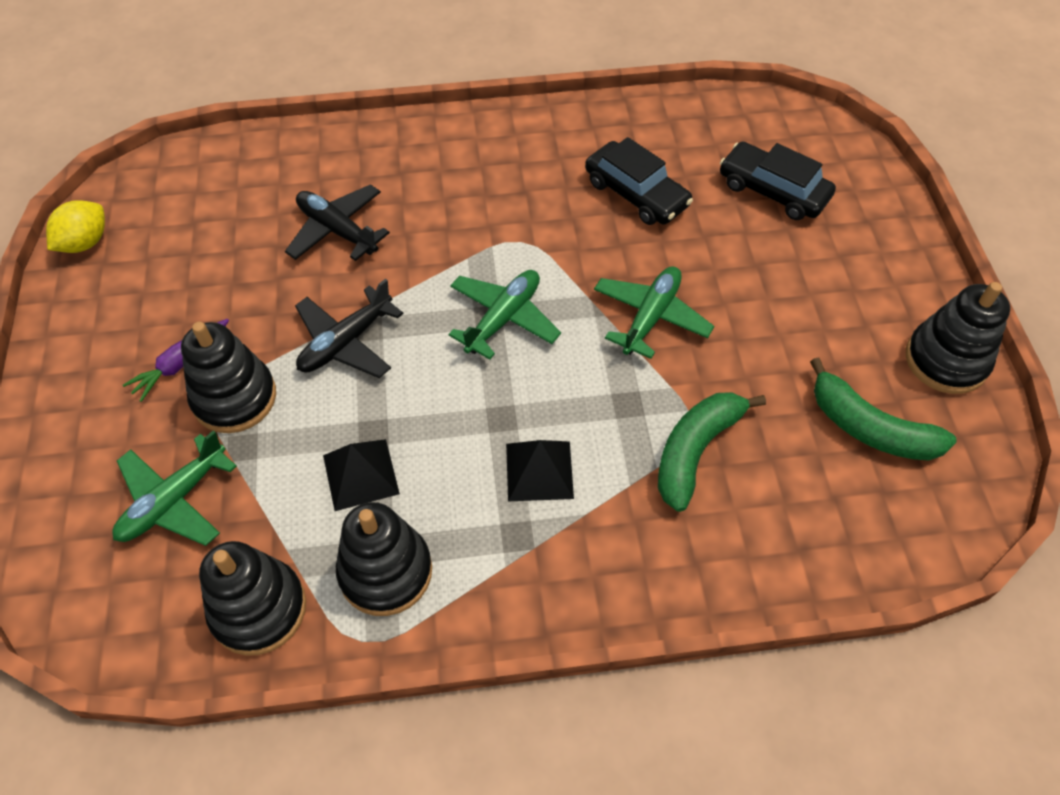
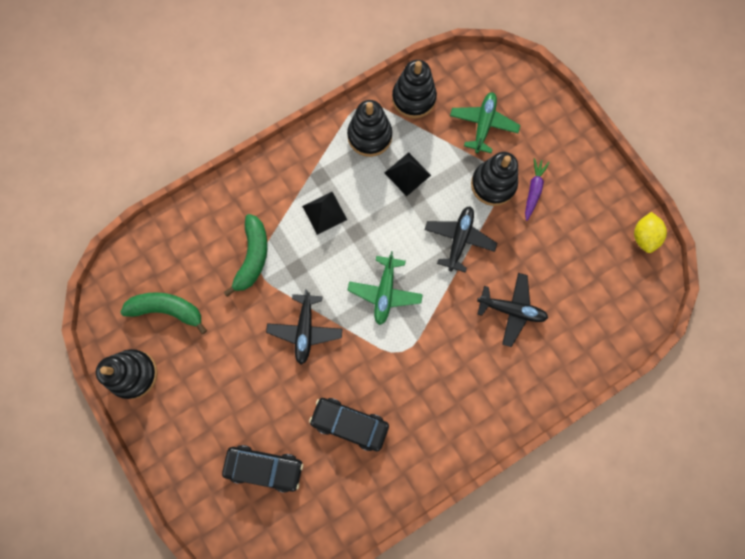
camera: 155 degrees right, 20 degrees up
green plane [594,266,714,359] -> black plane [266,289,342,365]

